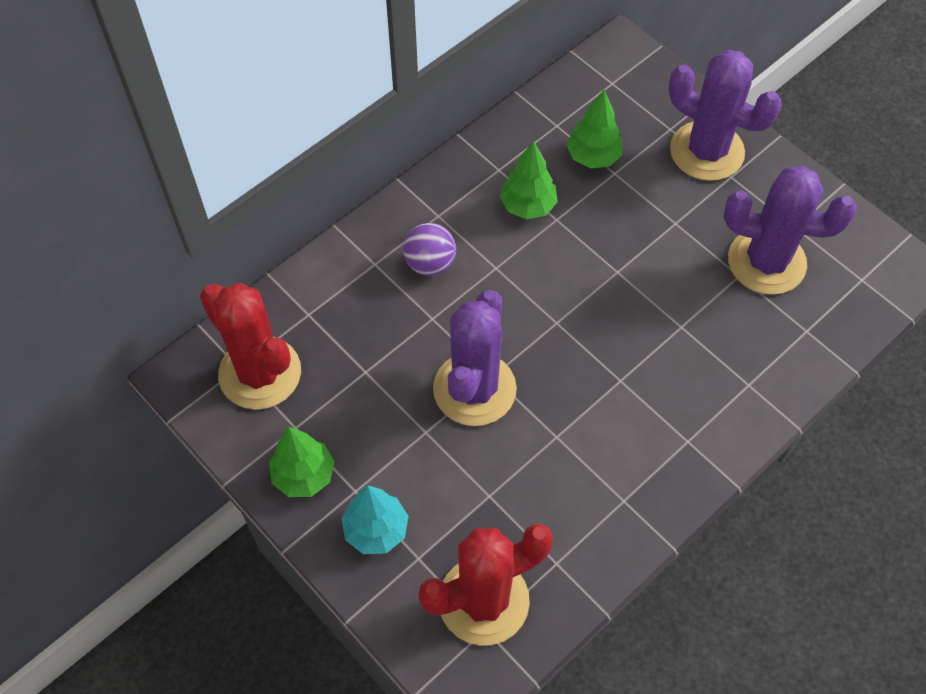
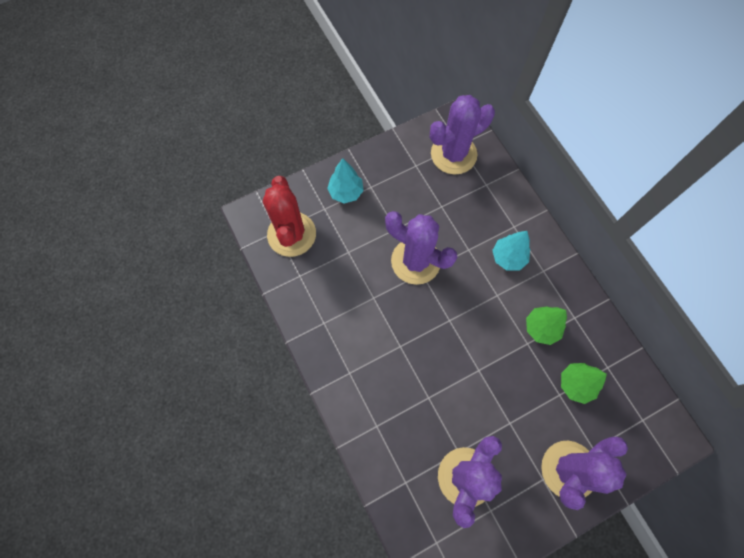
camera: 105 degrees right, 10 degrees up
red cactus [200,283,301,410] -> purple cactus [430,95,495,175]
green tree [269,427,335,497] -> none
purple ball [403,223,456,276] -> turquoise tree [492,231,530,271]

